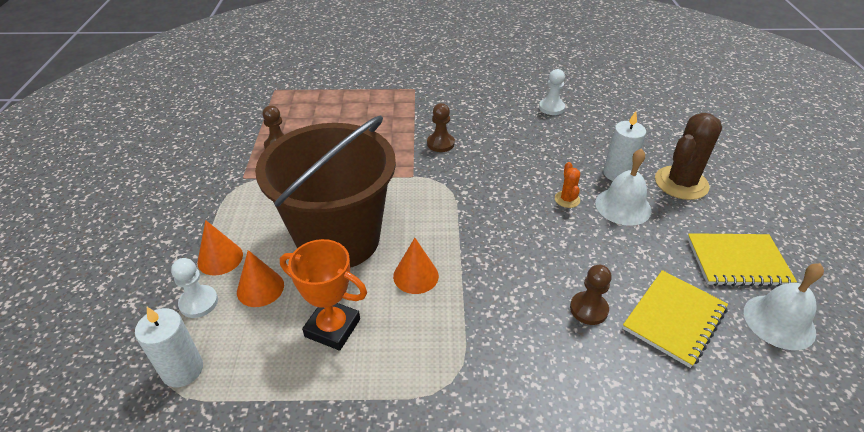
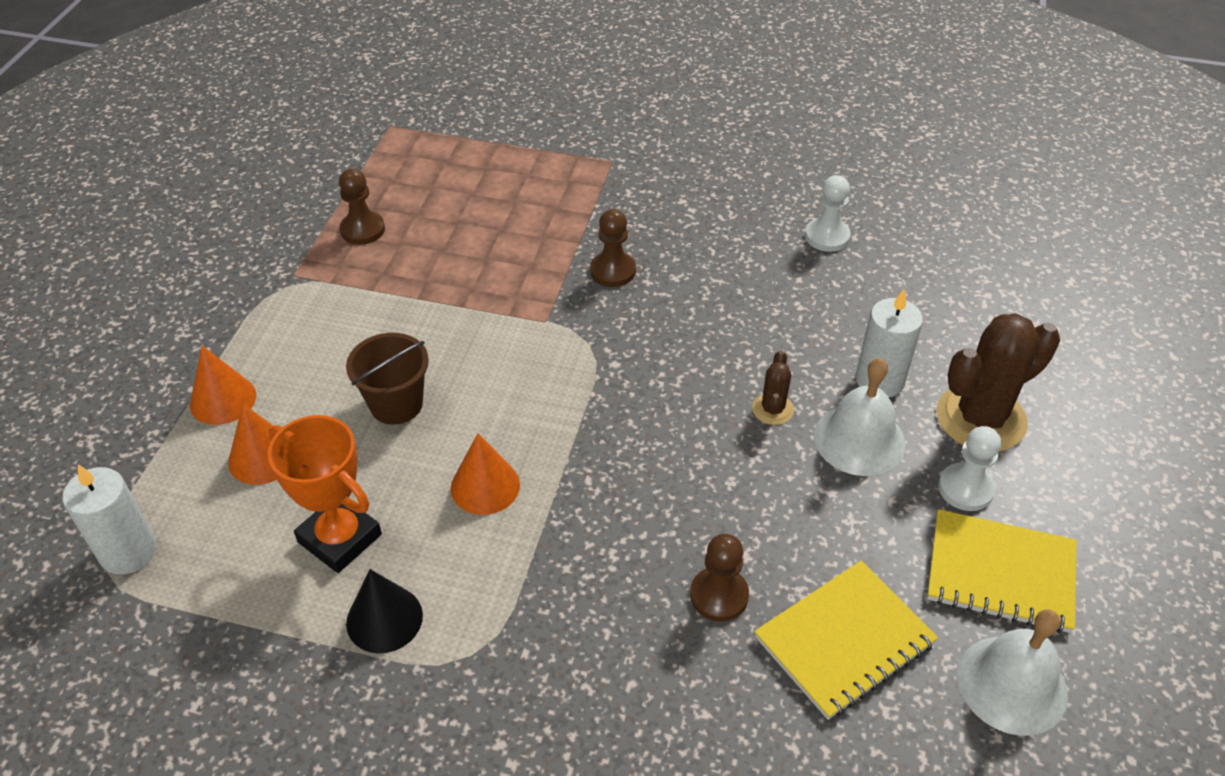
camera: 15 degrees right, 5 degrees up
white pawn [171,258,218,318] -> white pawn moved to [938,426,1001,511]
brown bucket [255,116,396,268] -> brown bucket [346,333,429,425], size x0.42
orange cactus [555,162,580,208] -> brown cactus [752,350,794,425]
none -> black cone [346,569,423,653]

